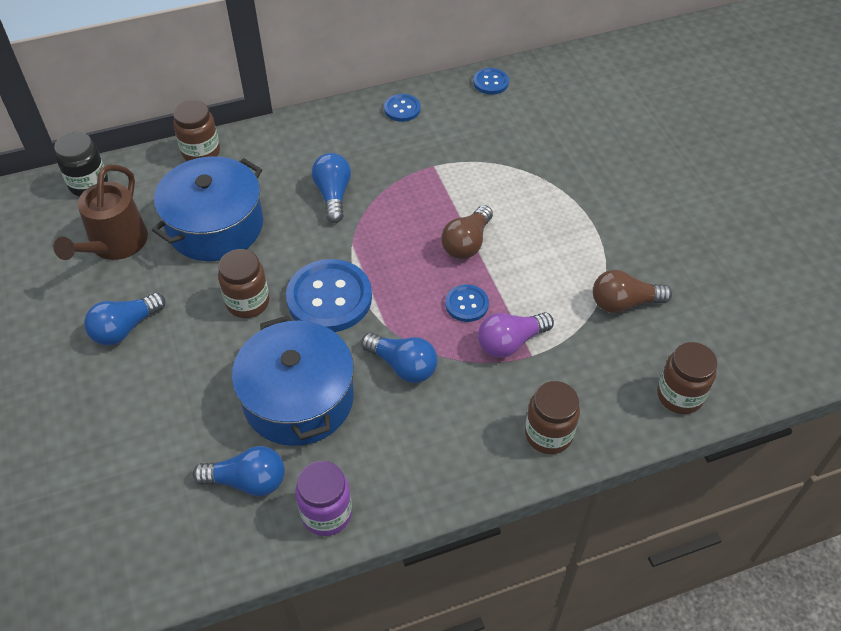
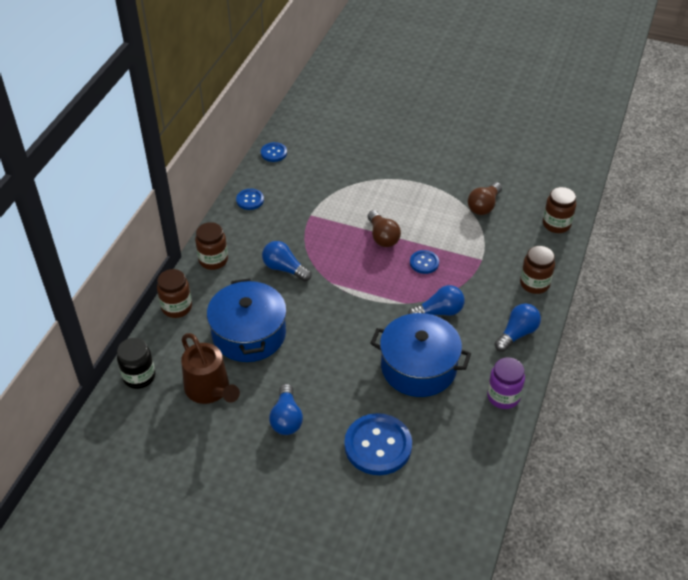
camera: 50 degrees left, 5 degrees down
blue light bulb [193,446,285,497] -> blue light bulb moved to [495,303,541,352]
brown jar [218,249,269,318] -> brown jar moved to [195,222,228,270]
blue button [286,259,372,332] -> blue button moved to [344,413,412,475]
purple light bulb [478,312,554,358] -> none

